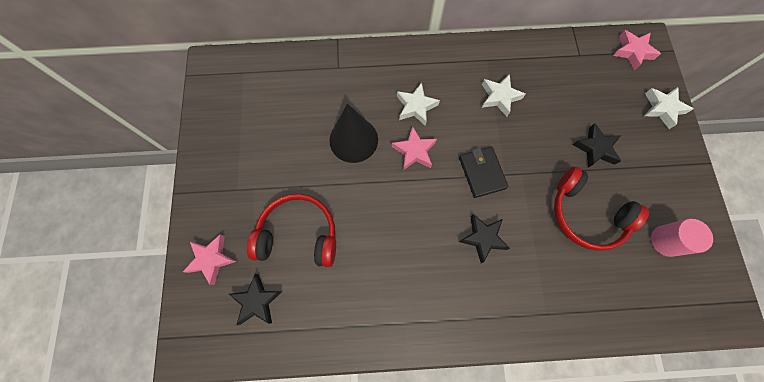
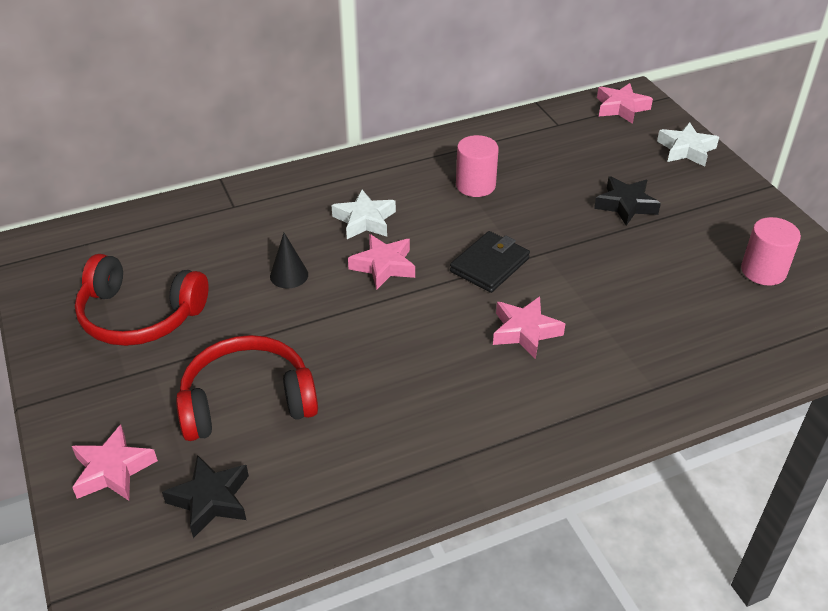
camera: 20 degrees left, 30 degrees down
black cone [329,104,378,163] -> black cone [270,233,308,288], size x0.51
black wallet [459,147,509,198] -> black wallet turned 75 degrees clockwise [450,231,530,293]
black star [459,214,510,263] -> pink star [493,297,565,359]
white star [482,74,526,117] -> pink cylinder [456,135,499,197]
red headphones [554,166,649,251] -> red headphones moved to [75,254,209,346]

